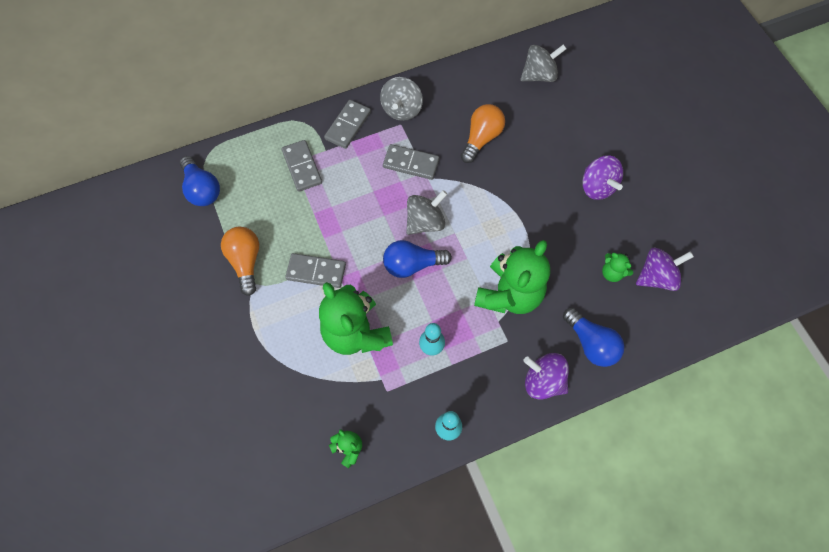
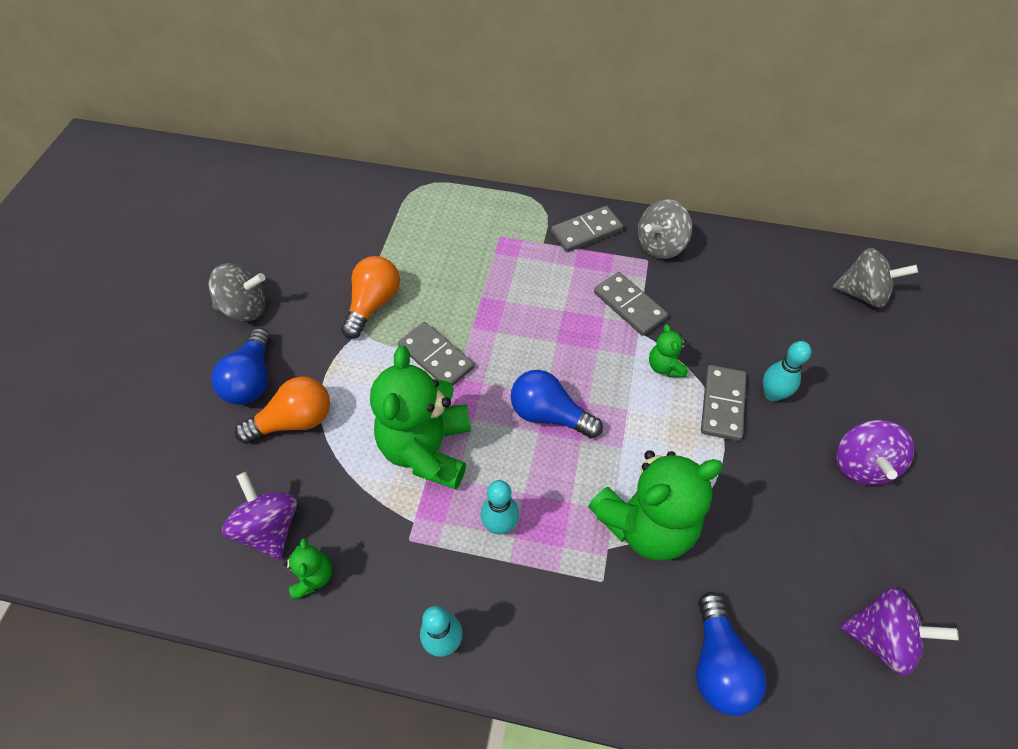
camera: 35 degrees right, 10 degrees down
blue light bulb [180,156,220,206] -> blue light bulb moved to [211,328,271,405]
grey domino [282,140,322,192] -> grey domino moved to [701,365,746,441]
grey spinning top [406,190,447,235] -> grey spinning top moved to [208,263,266,322]
orange light bulb [461,104,505,163] -> orange light bulb moved to [235,376,330,444]
purple spinning top [523,353,569,400] -> purple spinning top moved to [222,472,297,560]
green teddy bear [602,253,633,282] -> green teddy bear moved to [649,324,688,377]
none -> turquoise bowling pin [763,341,811,402]

